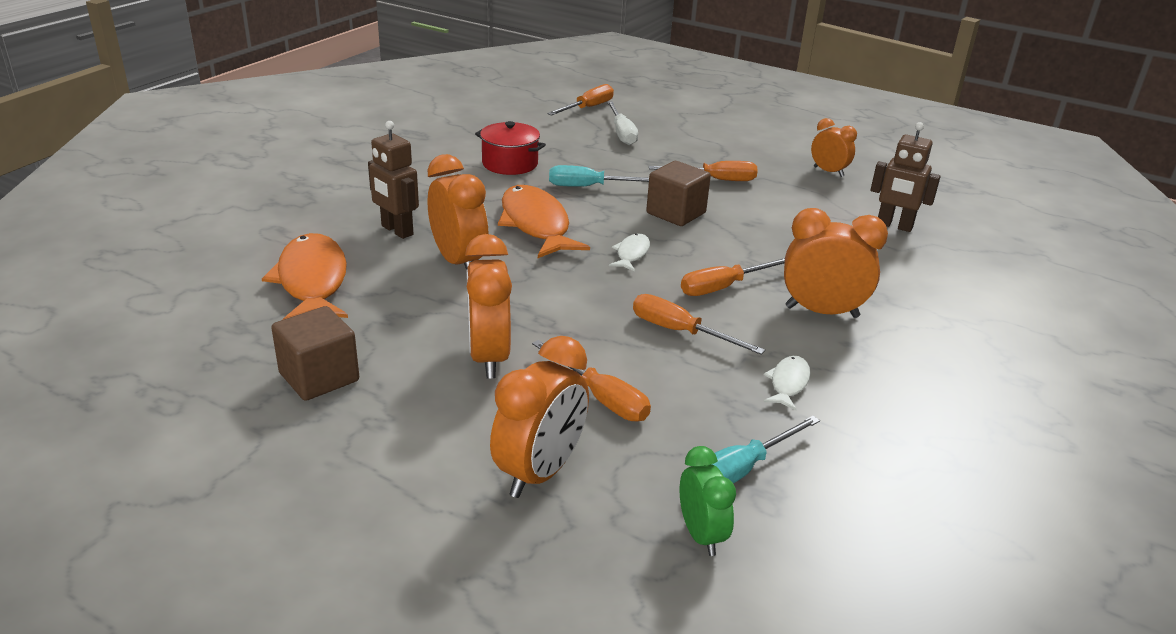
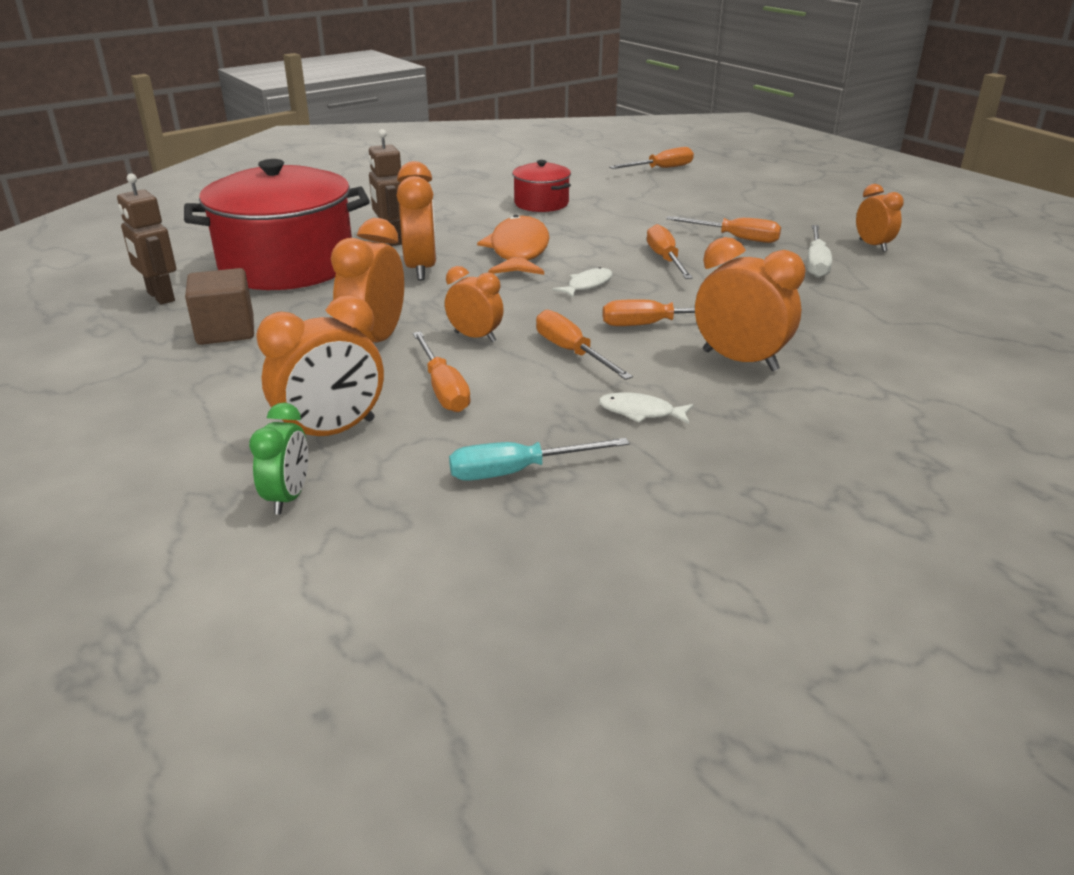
camera: 25 degrees right, 0 degrees up
orange fish [262,233,348,320] -> red pot [184,159,370,290]
turquoise screwdriver [549,165,649,187] -> none
white screwdriver [607,101,638,145] -> white screwdriver moved to [807,225,832,278]
brown cube [646,161,711,226] -> orange screwdriver [647,224,693,279]
green clock [680,446,736,556] -> green clock moved to [249,403,308,515]
white fish [764,356,810,411] -> white fish turned 120 degrees counterclockwise [599,392,694,424]
brown robot [870,122,941,232] -> brown robot moved to [117,173,176,305]
none -> orange clock [445,266,504,342]

